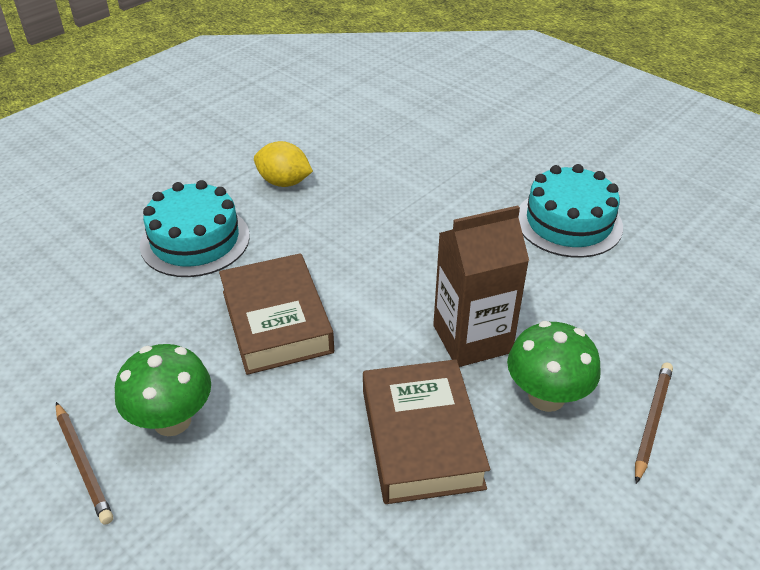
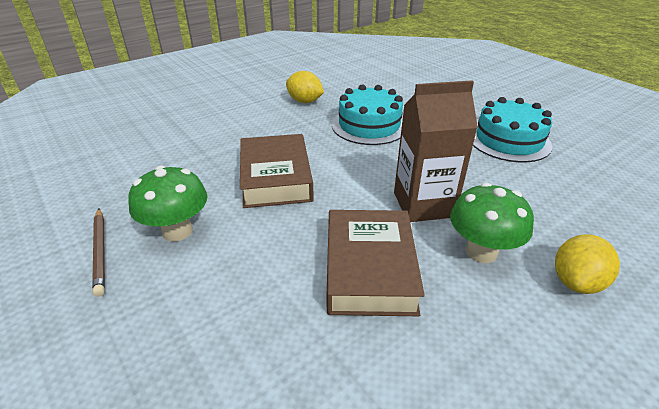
camera: 10 degrees right, 5 degrees down
turquoise cake [140,180,250,277] -> turquoise cake moved to [332,84,403,145]
brown pencil [635,363,673,484] -> yellow lemon [555,234,620,294]

